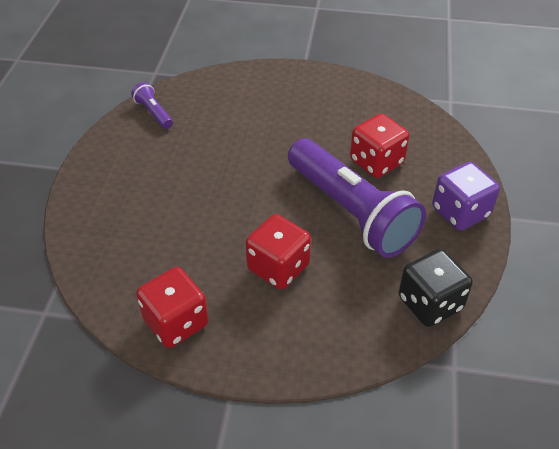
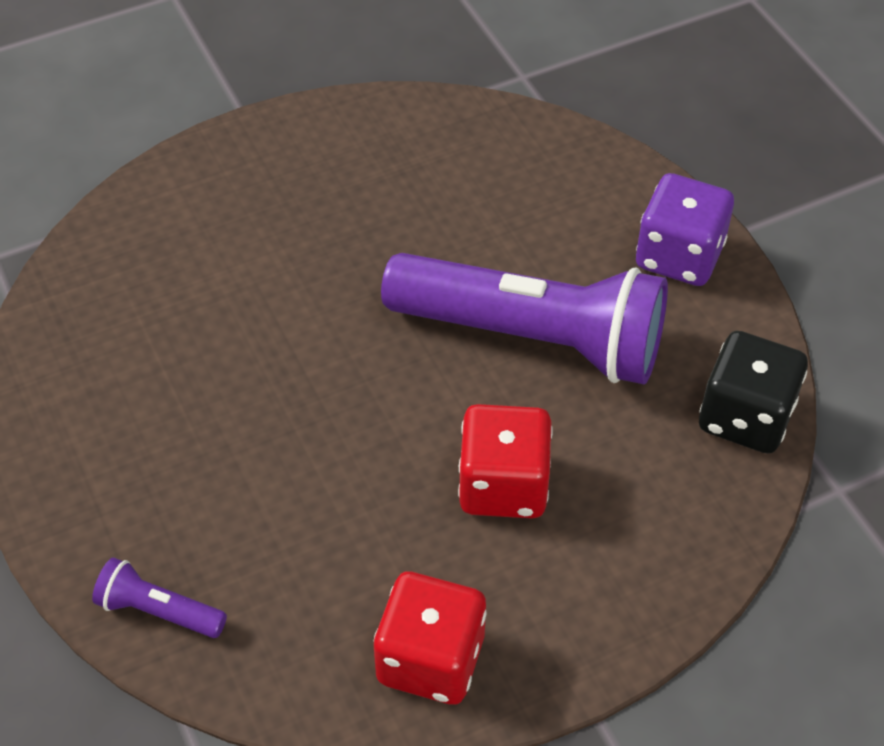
camera: 35 degrees left, 5 degrees up
purple flashlight [131,82,173,129] -> purple flashlight moved to [92,557,227,638]
red dice [350,114,409,178] -> none

